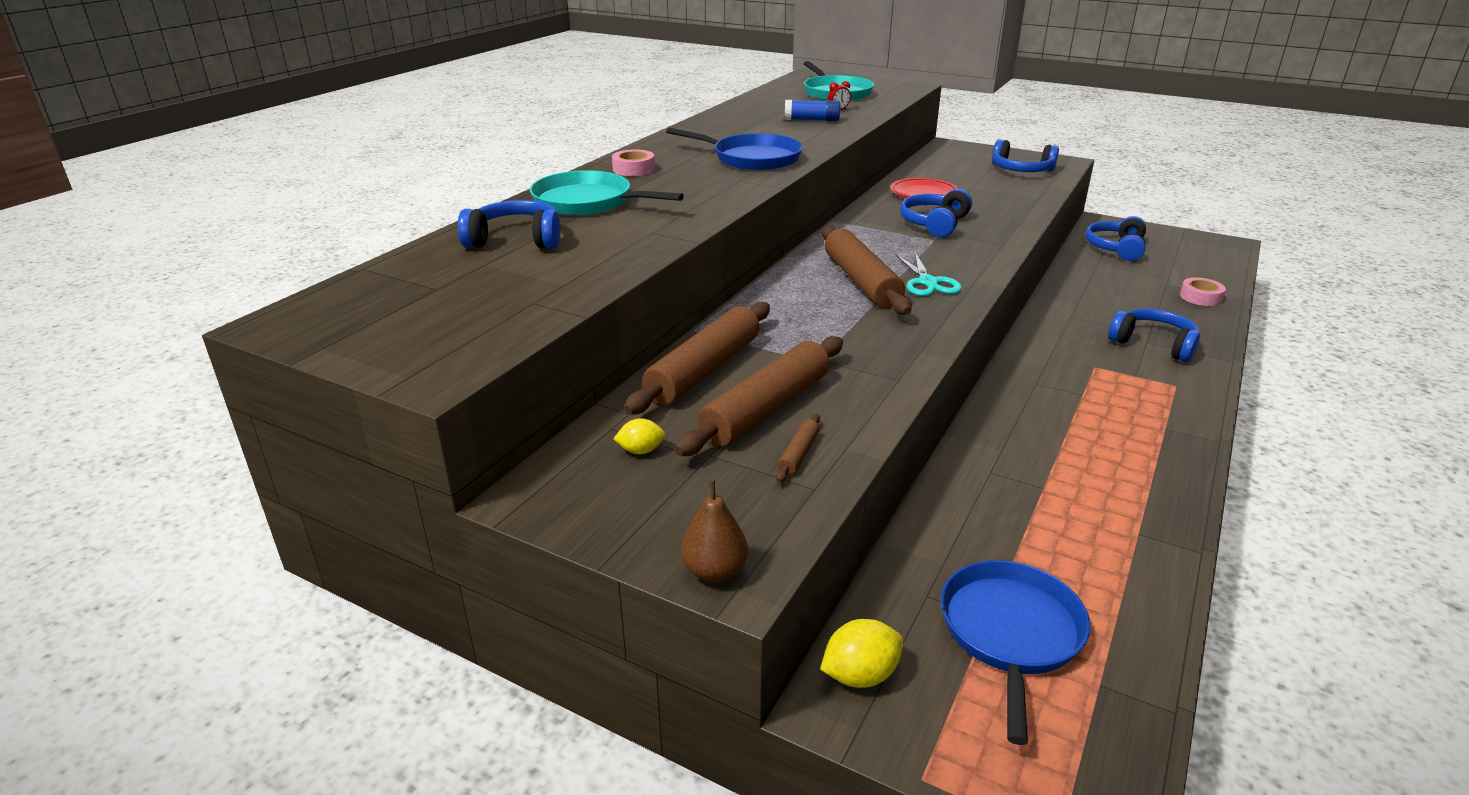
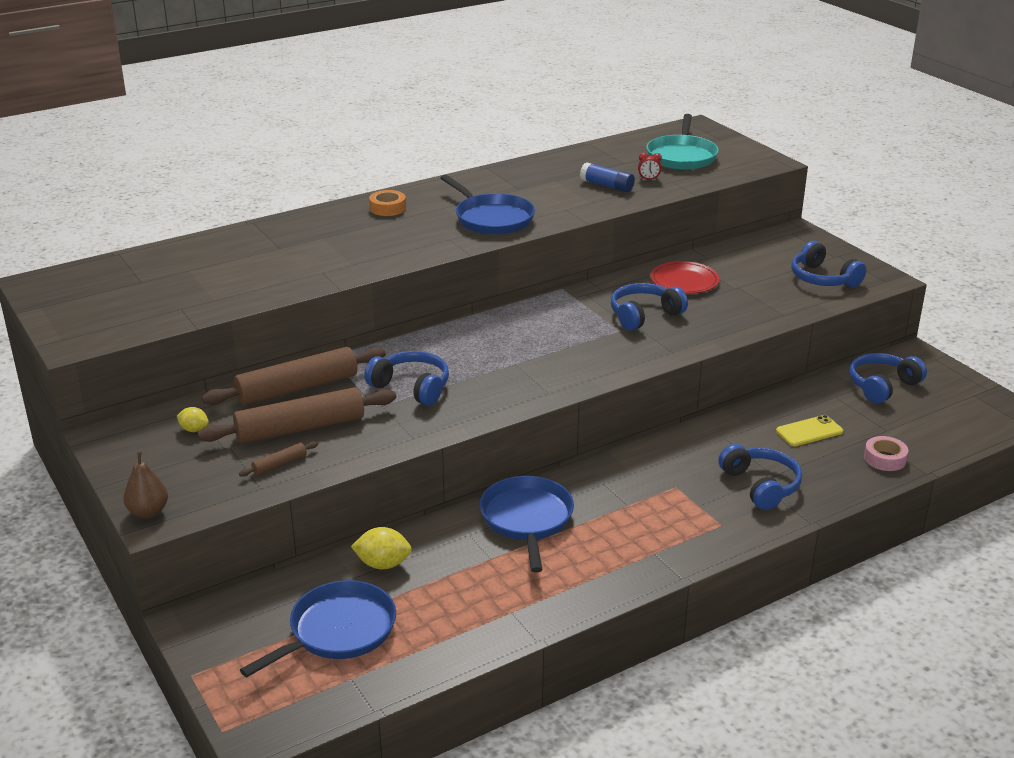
camera: 30 degrees right, 0 degrees up
blue headphones [458,200,560,249] -> blue headphones moved to [364,351,449,406]
turquoise pan [530,170,684,215] -> none
pink tape [612,149,655,176] -> orange tape [369,190,406,216]
yellow lemon [820,619,903,688] -> yellow lemon moved to [351,527,412,569]
brown rolling pin [822,226,912,315] -> none
turquoise scissors [896,252,962,296] -> none
none -> blue pan [480,476,574,573]
none -> yellow phone [776,415,843,446]

